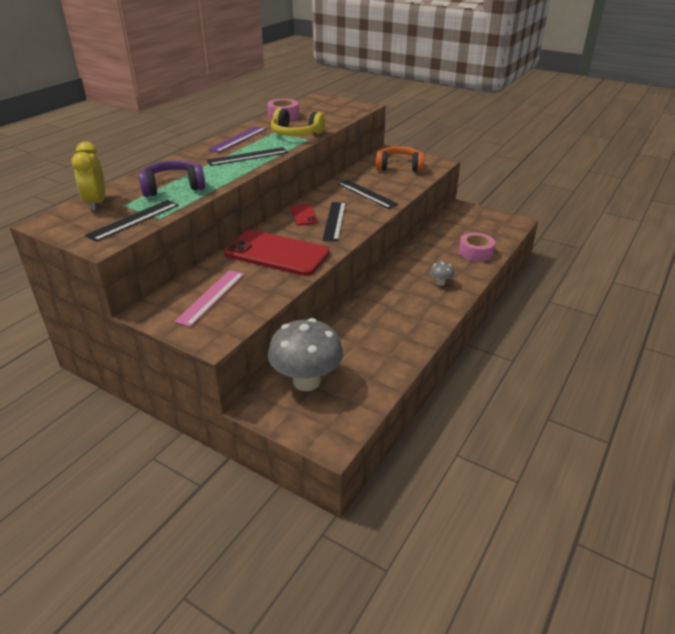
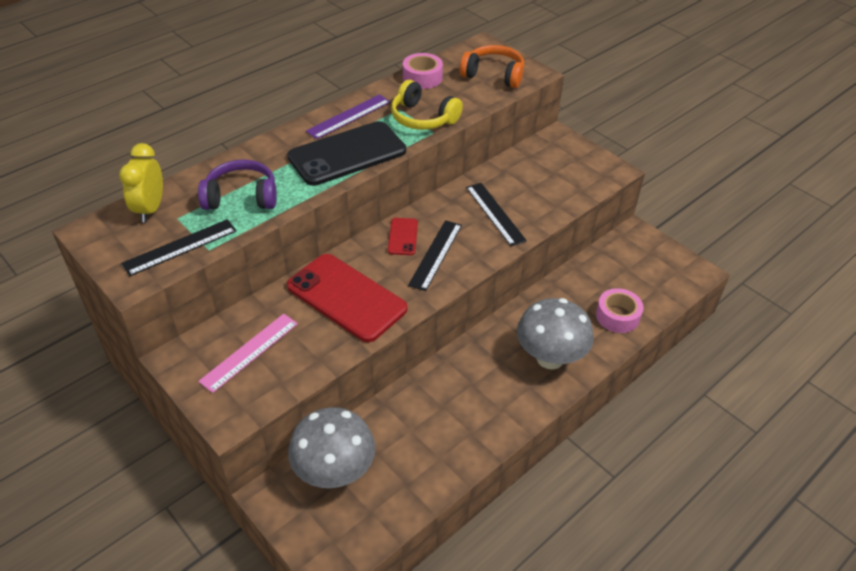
camera: 15 degrees right, 10 degrees up
black ruler [206,147,288,166] -> black phone [287,121,406,186]
orange headphones [376,146,424,172] -> orange headphones moved to [460,45,524,88]
grey mushroom [429,261,454,286] -> grey mushroom [517,298,594,370], size x2.40

